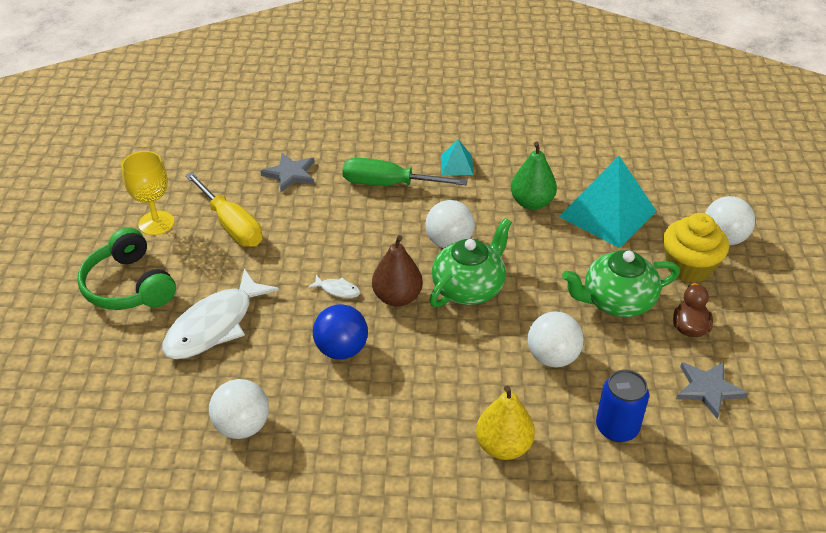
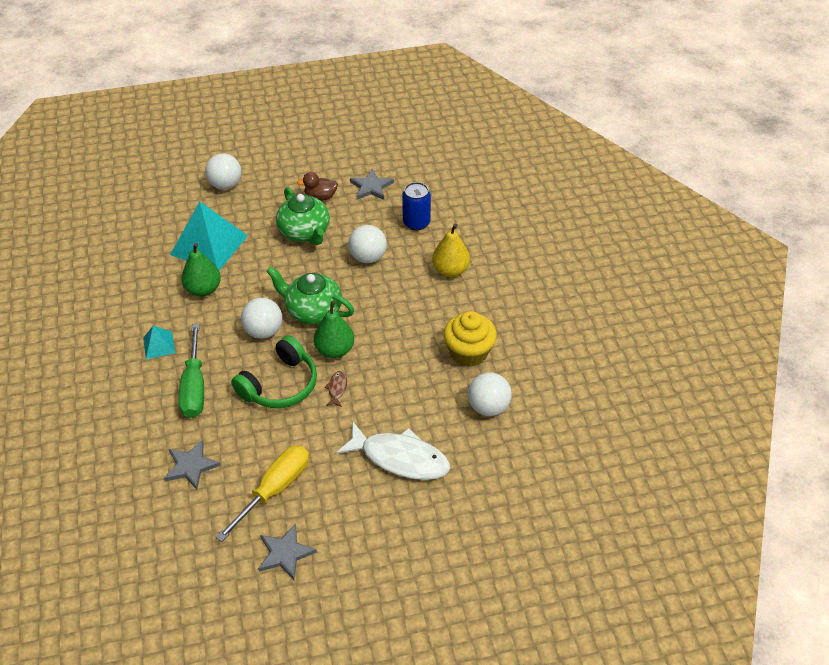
camera: 105 degrees left, 5 degrees up
green headphones [78,227,176,310] -> green headphones moved to [231,335,317,408]
yellow goblet [122,151,175,235] -> grey star [258,524,317,580]
white fish [308,275,360,298] -> brown fish [325,371,347,407]
blue ball [313,304,368,360] -> none
brown pear [372,235,423,307] -> green pear [314,301,354,358]
yellow cupcake [663,213,729,283] -> yellow cupcake moved to [444,311,497,367]

